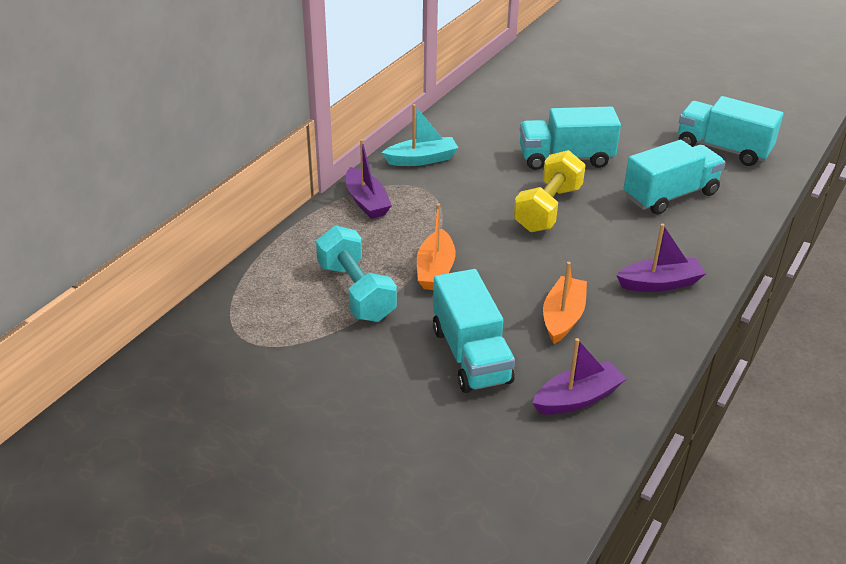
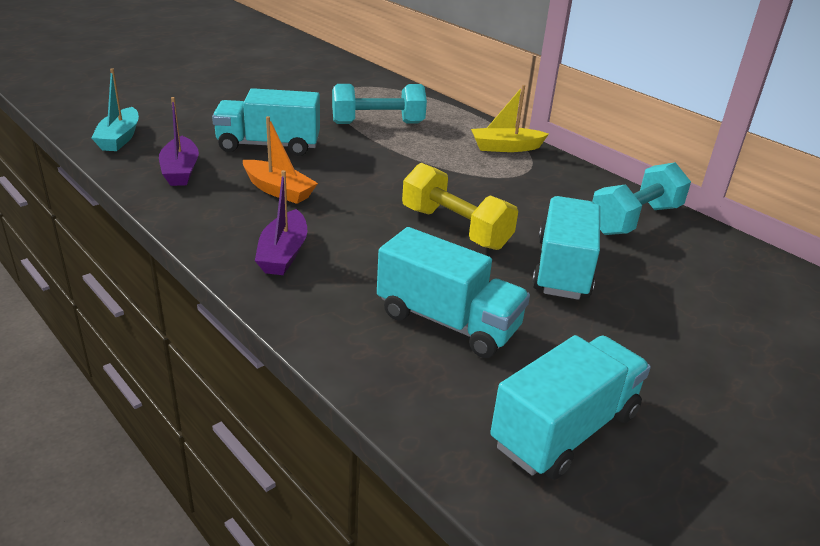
camera: 105 degrees right, 5 degrees down
purple boat [346,139,392,219] -> yellow boat [471,85,549,152]
turquoise boat [382,104,458,166] -> turquoise boat moved to [92,68,139,151]
orange boat [417,204,456,290] -> none
turquoise truck [624,140,726,215] -> turquoise truck turned 45 degrees counterclockwise [377,227,530,358]
none -> turquoise dumbbell [592,162,691,235]

